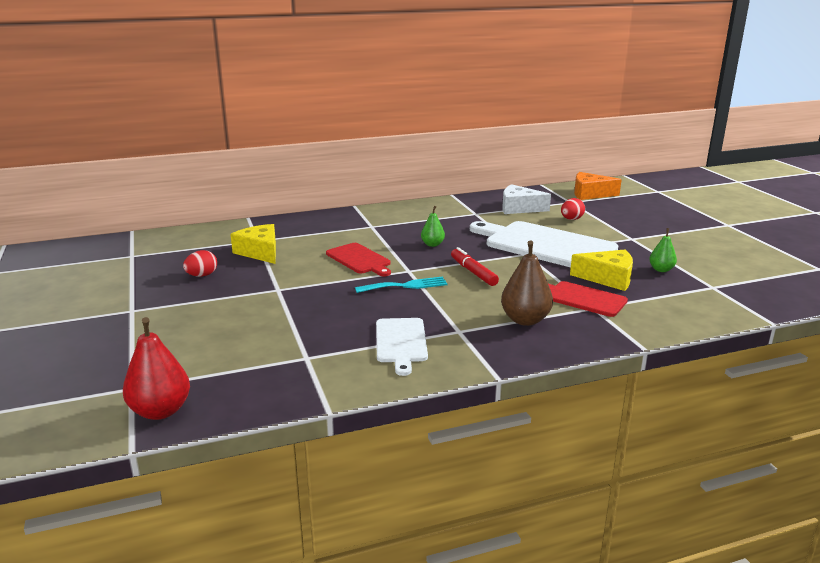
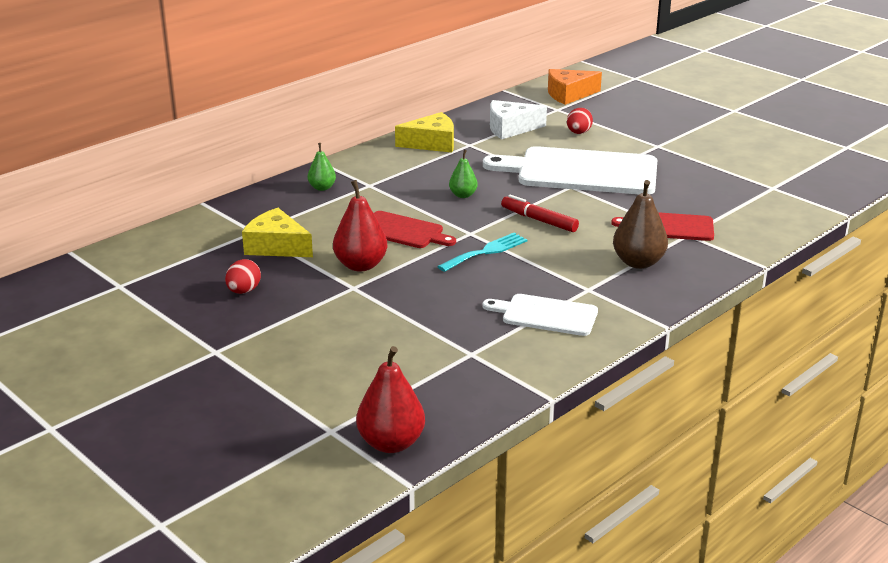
camera: 25 degrees left, 5 degrees up
white cutting board [376,318,428,376] -> white cutting board turned 135 degrees clockwise [482,294,598,336]
yellow cheese [570,249,633,291] -> yellow cheese moved to [395,112,454,153]
green pear [649,228,677,272] -> green pear moved to [307,143,336,191]
none -> red pear [333,180,387,271]

